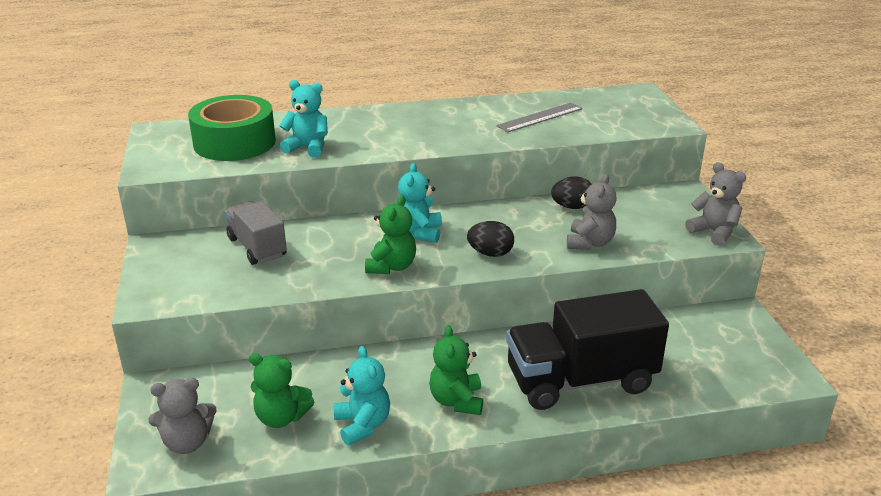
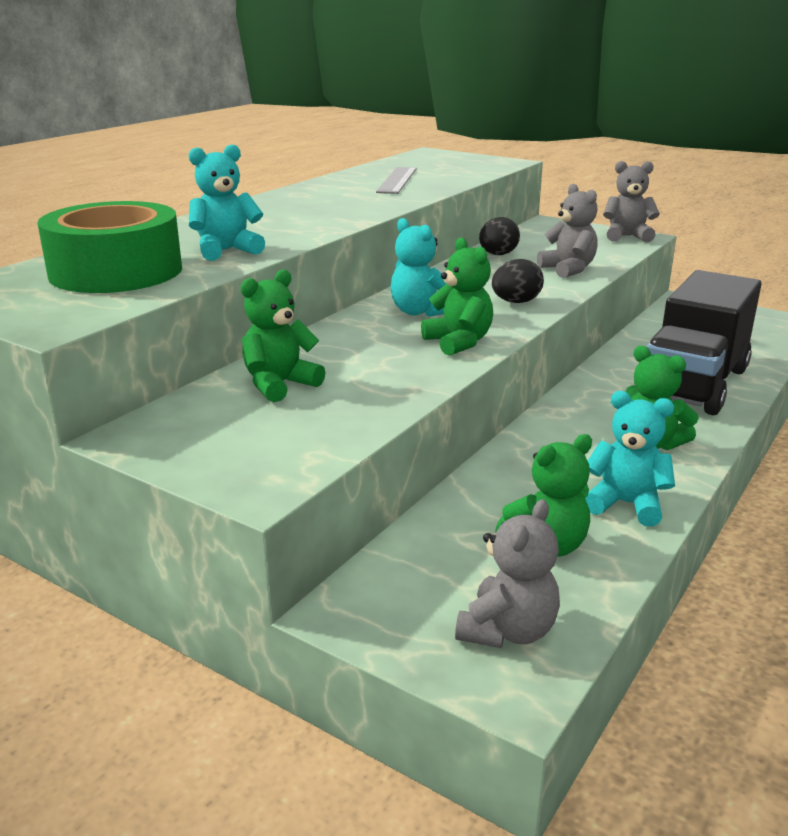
camera: 45 degrees left, 5 degrees down
grey truck [225,201,287,265] -> green teddy bear [241,269,325,402]

